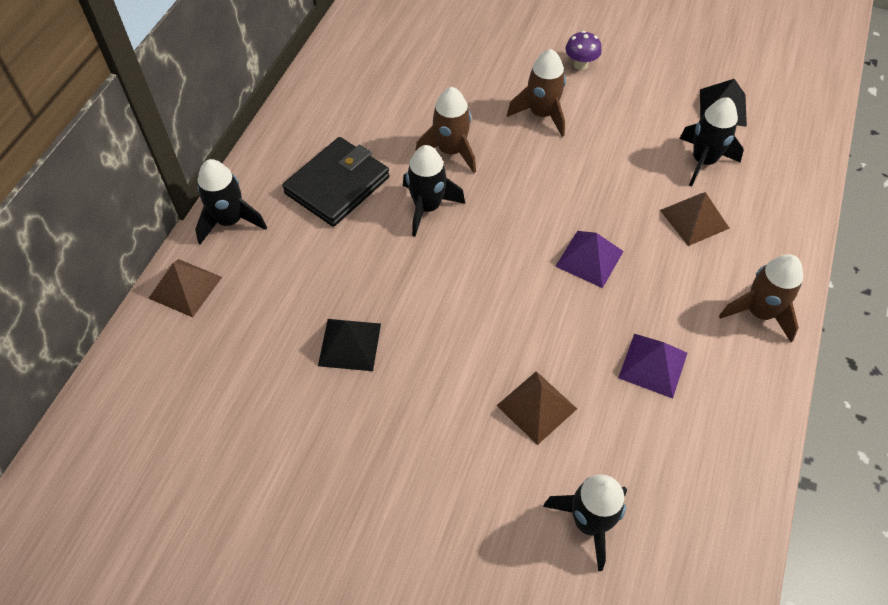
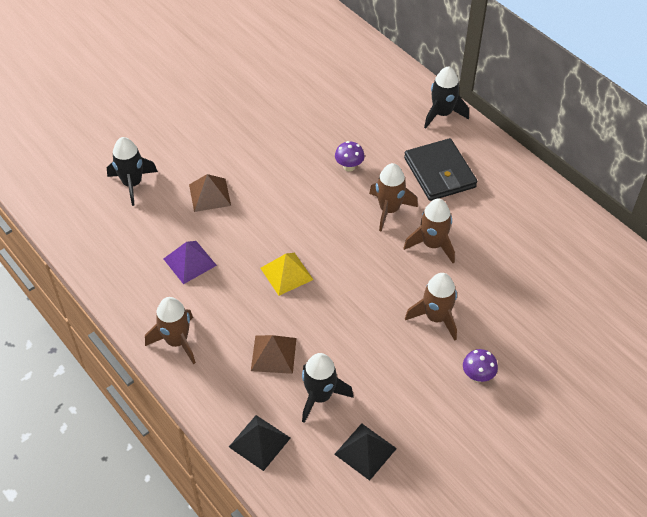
camera: 120 degrees right, 5 degrees down
brown pyramid [148,259,222,317] -> none
black pyramid [318,319,381,371] -> black pyramid moved to [229,415,290,471]
black rocket [403,145,465,237] -> brown rocket [369,163,418,232]
purple pyramid [555,231,624,288] -> yellow pyramid [260,253,313,296]
none -> purple mushroom [335,141,365,172]

